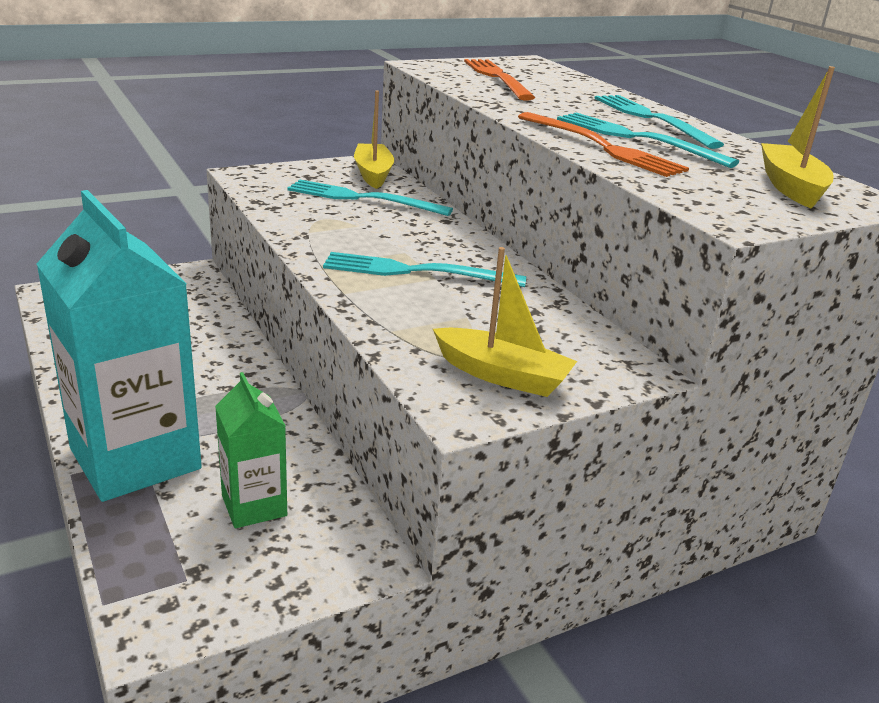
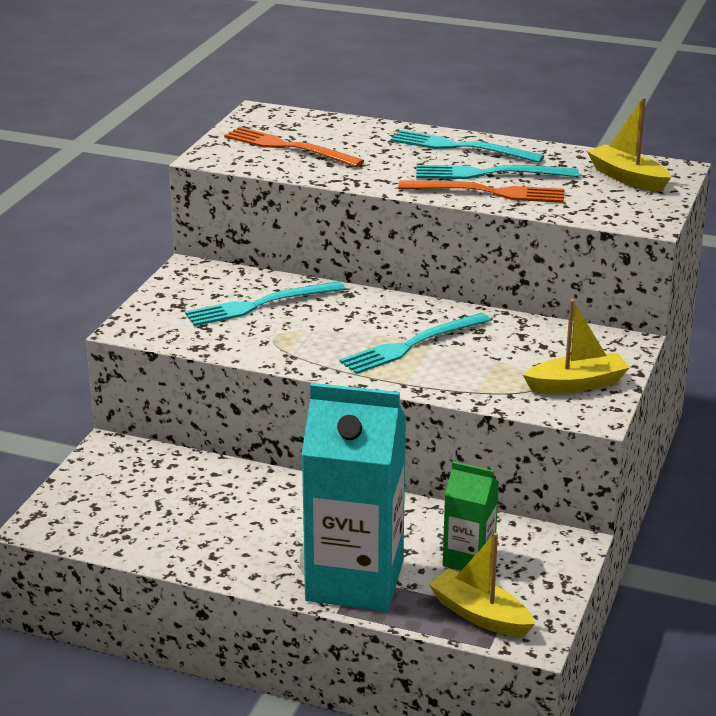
camera: 40 degrees left, 0 degrees up
yellow boat [354,91,394,189] -> yellow boat moved to [429,533,535,637]

